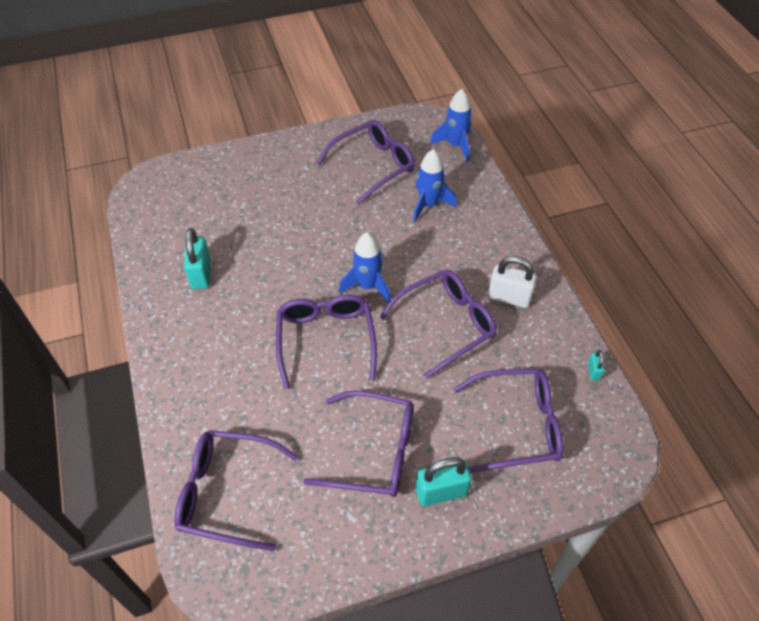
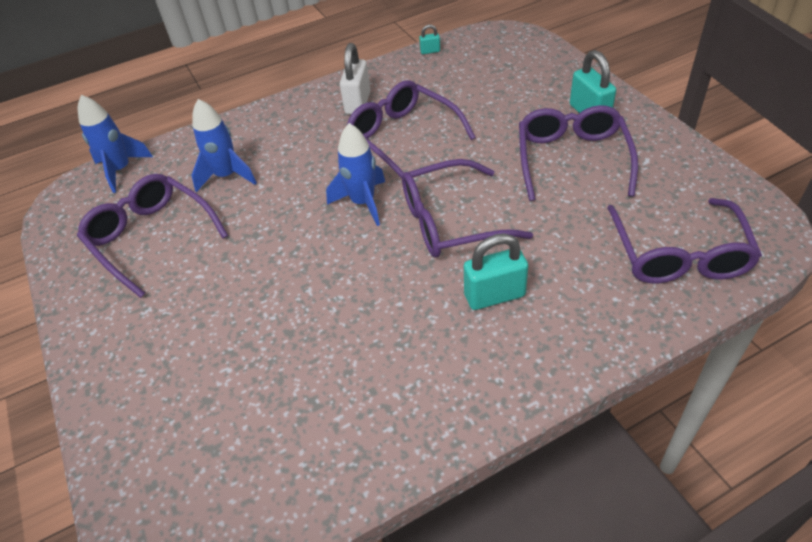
camera: 95 degrees left, 5 degrees down
turquoise padlock [184,228,211,289] -> turquoise padlock moved to [464,233,528,310]
purple glasses [453,369,564,473] -> none

